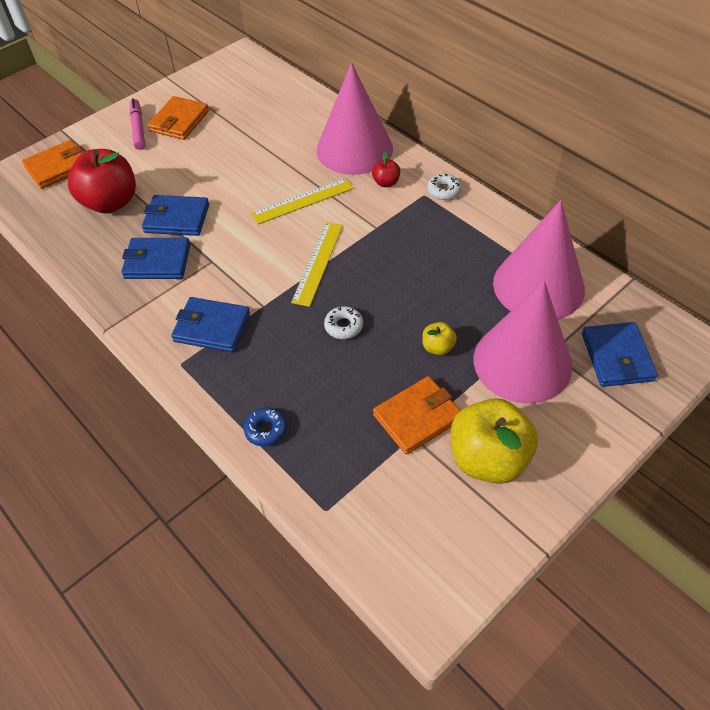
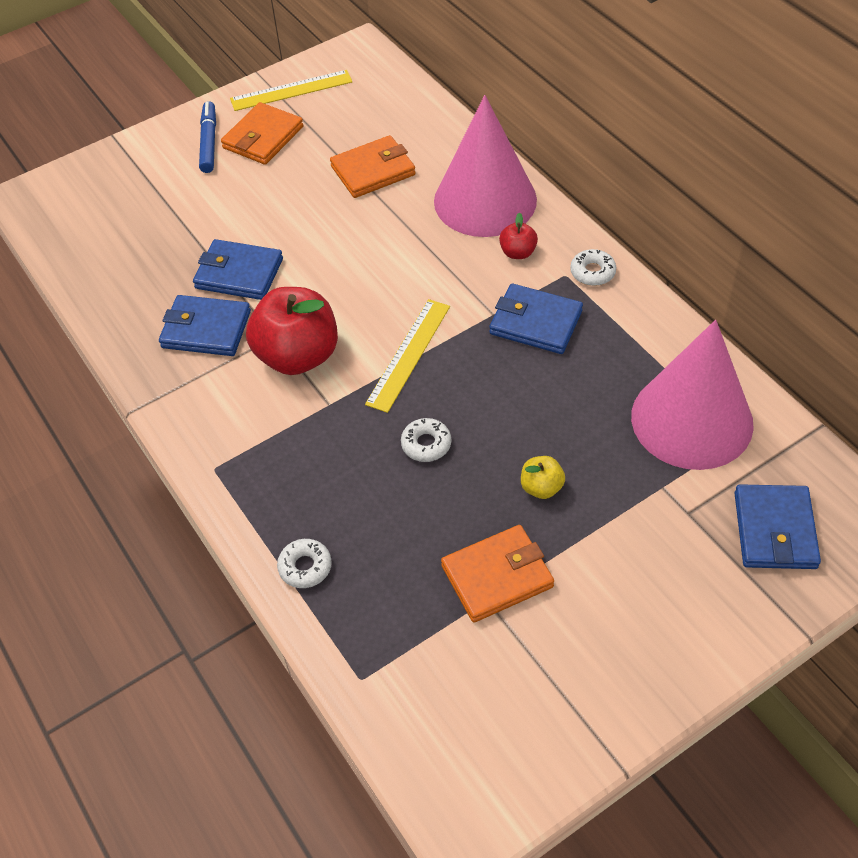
camera: 10 degrees right, 0 degrees up
orange wallet [22,140,83,189] -> orange wallet moved to [330,135,416,198]
red apple [68,149,136,213] -> red apple moved to [246,287,338,375]
pink marker [130,98,145,150] -> blue marker [199,101,216,173]
blue wallet [171,297,250,352] -> blue wallet moved to [489,283,583,354]
blue donut [244,407,287,446] -> white donut [277,539,332,588]
yellow ruler [251,178,354,224] -> yellow ruler moved to [230,70,352,111]
yellow apple [451,398,538,484] -> none
pink cone [474,280,572,404] -> none

